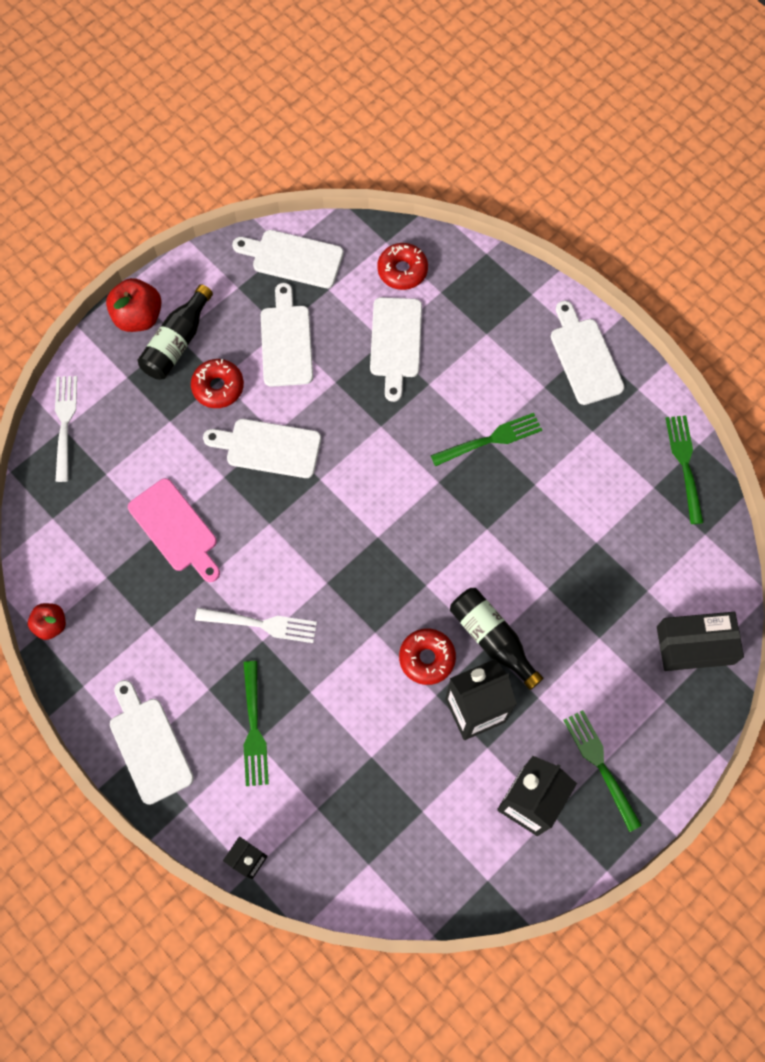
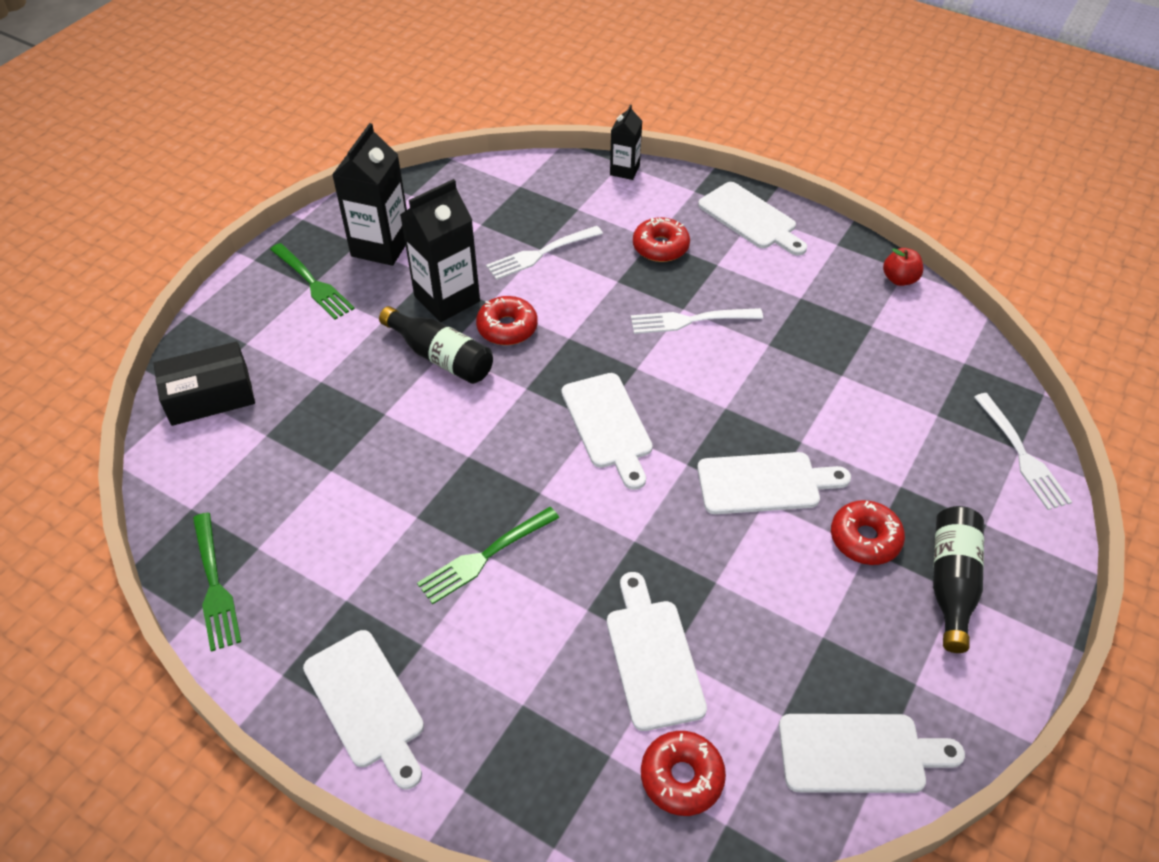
camera: 165 degrees right, 20 degrees down
red apple [106,278,162,332] -> none
pink cutting board [128,478,220,582] -> none
green fork [244,661,269,786] -> red donut [633,217,690,262]
white cutting board [261,283,313,387] -> white cutting board moved to [562,373,653,490]
none -> white fork [486,226,603,280]

